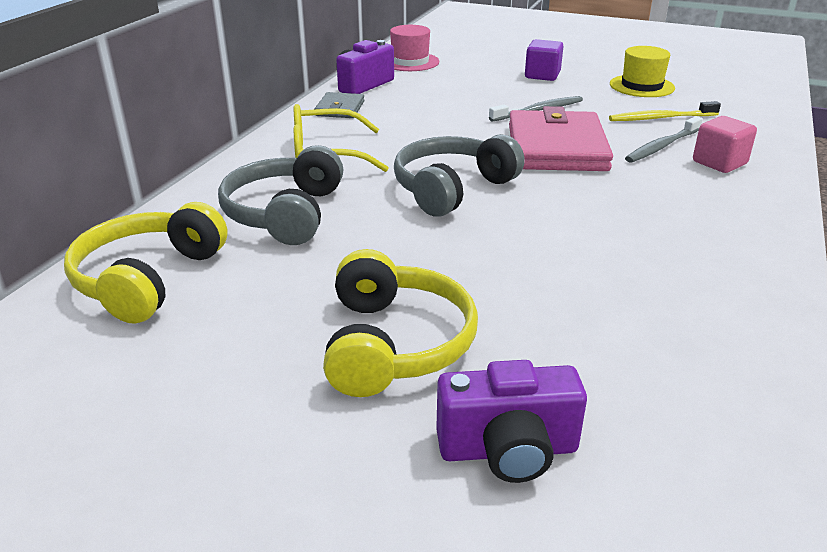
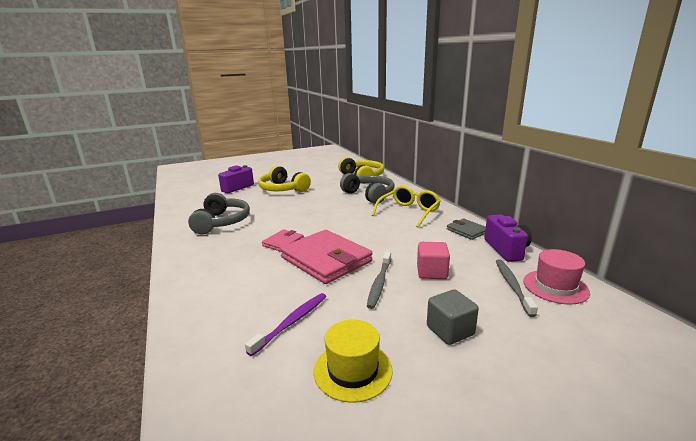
camera: 135 degrees right, 10 degrees down
grey headphones [394,134,525,217] -> grey headphones moved to [188,193,250,234]
purple cube [525,39,563,81] -> grey cube [427,289,479,345]
yellow toothbrush [609,101,721,121] -> purple toothbrush [245,293,326,356]
grey toothbrush [625,116,703,163] -> grey toothbrush moved to [496,260,538,317]
pink cube [693,116,757,173] -> pink cube moved to [417,242,450,279]
none -> pink wallet [262,229,304,252]

